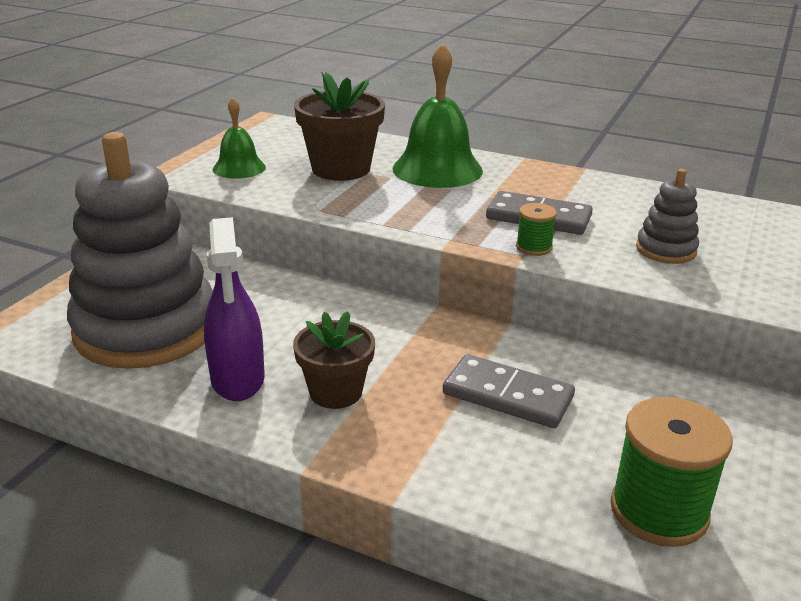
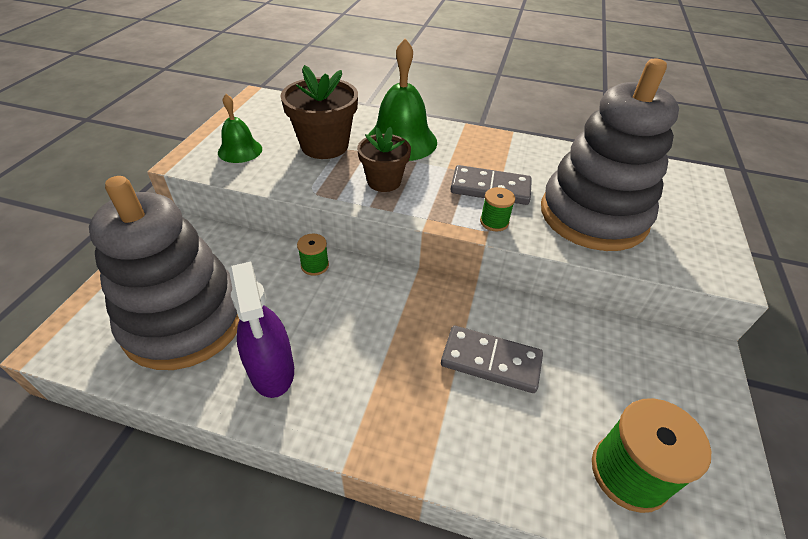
camera: 10 degrees left, 15 degrees up
brown flower pot [293,311,375,409] -> brown flower pot moved to [357,126,411,192]
grey stacking toy [636,169,699,264] -> grey stacking toy [541,59,679,251], size x2.30
none -> green spool [297,234,329,276]

